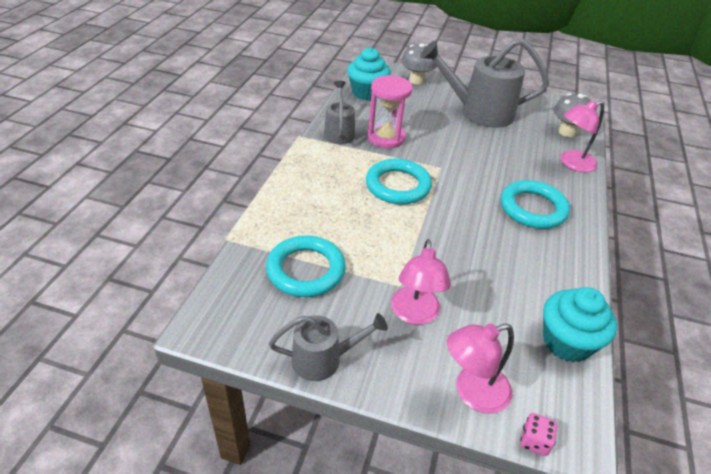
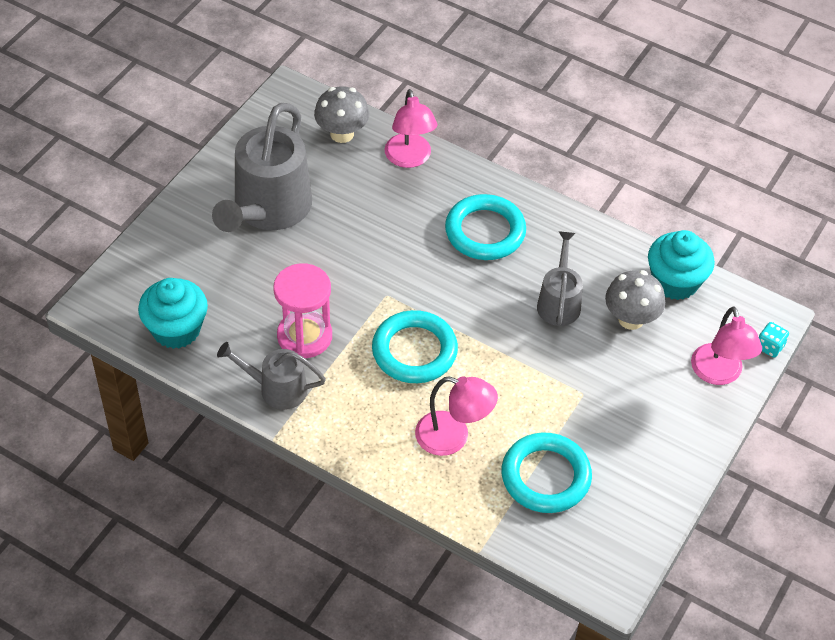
camera: 75 degrees left, 10 degrees up
grey watering can [269,313,388,381] -> grey watering can moved to [537,231,583,326]
pink lamp [391,239,451,325] -> pink lamp moved to [415,377,498,456]
grey mushroom [401,43,437,84] -> grey mushroom moved to [605,270,665,330]
pink dice [520,413,558,456] -> turquoise dice [759,322,789,358]

